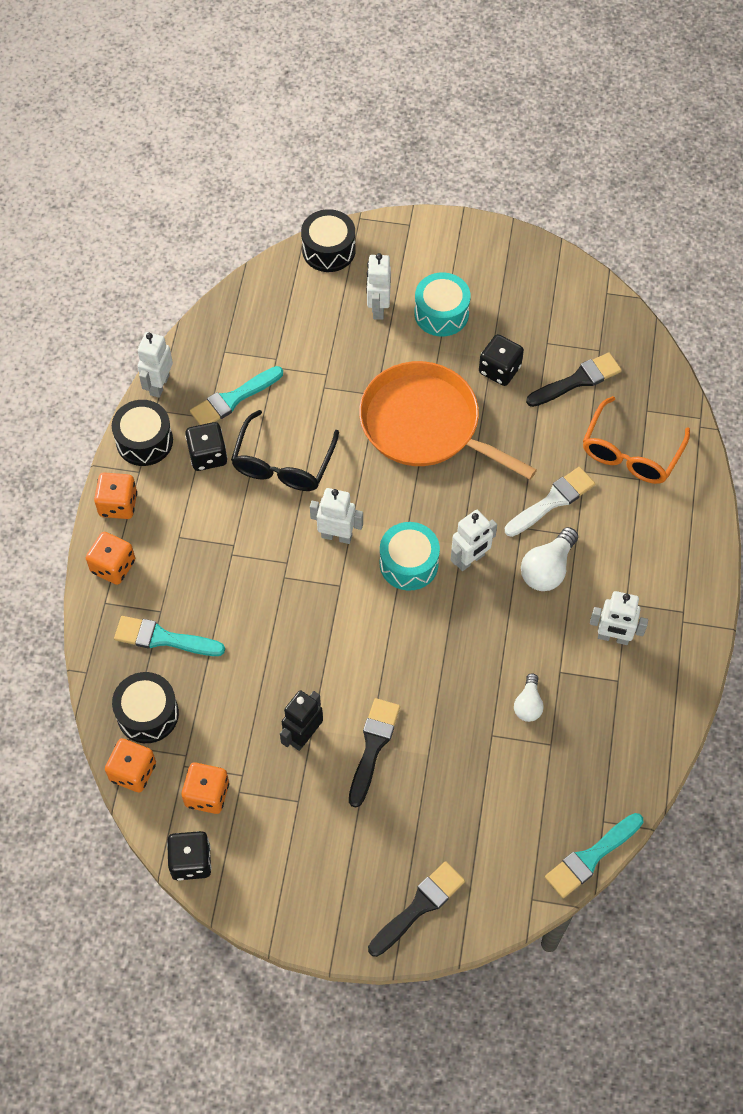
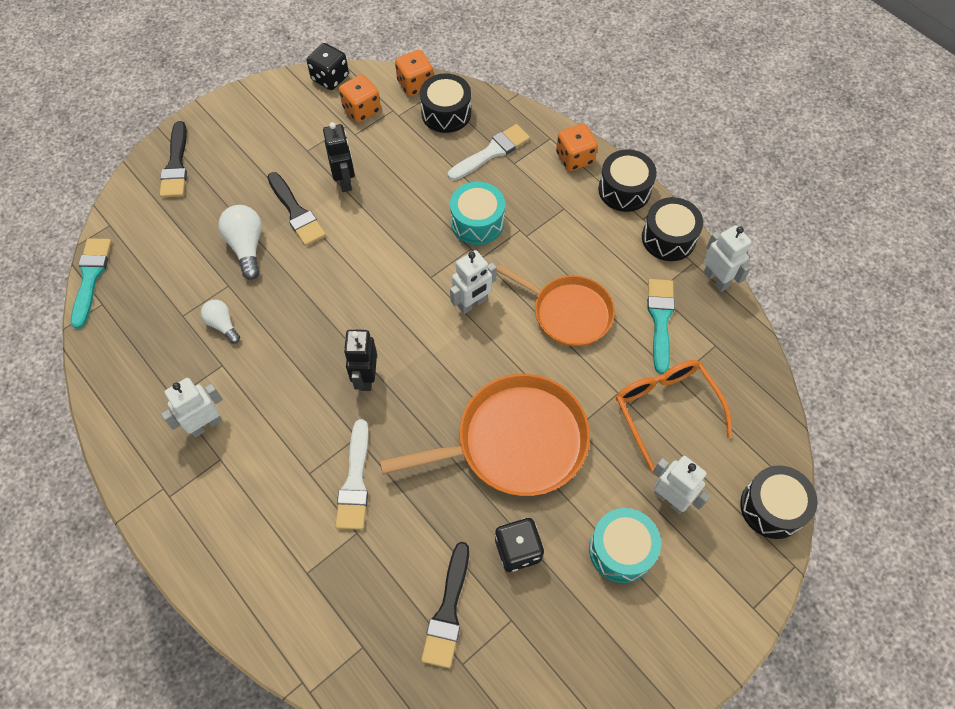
camera: 130 degrees right, 0 degrees up
orange dice [94,472,137,519] -> black drum [598,150,657,212]
turquoise brush [114,616,225,656] -> white brush [448,124,530,180]
black dice [185,422,227,471] -> none
black glasses [231,410,339,491] -> orange pan [497,264,615,346]
turquoise drum [380,522,440,591] -> turquoise drum moved to [450,182,505,245]
white robot [451,510,497,571] -> black robot [344,329,377,391]
white light bulb [521,527,578,591] -> white light bulb moved to [218,205,262,280]
orange glasses [583,396,690,484] -> orange glasses moved to [616,360,732,471]

